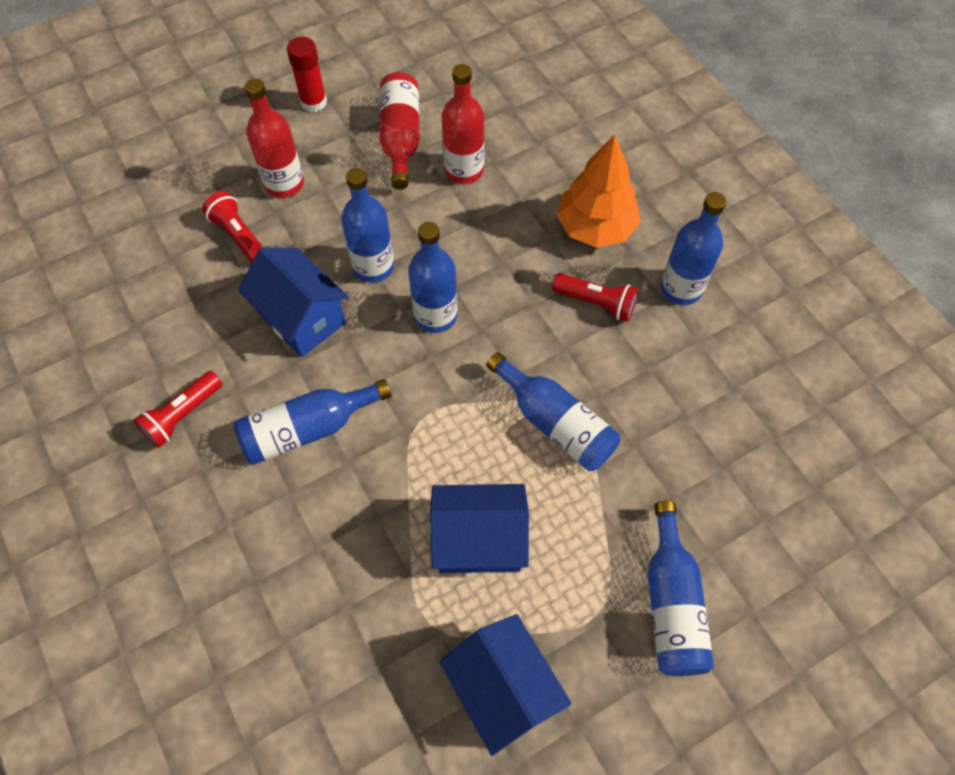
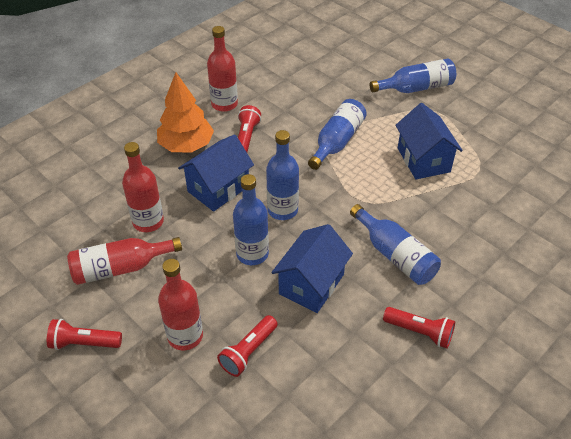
camera: 105 degrees left, 15 degrees down
red glue stick [287,37,327,112] -> red flashlight [47,319,122,350]
blue house [439,614,572,756] -> blue house moved to [178,134,254,212]
blue bottle [661,192,726,305] -> red bottle [207,26,238,112]

